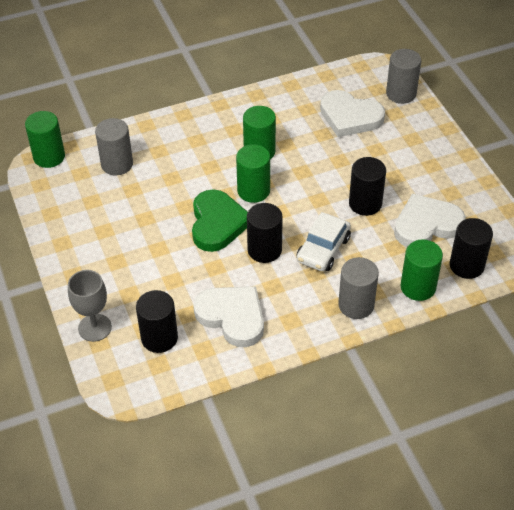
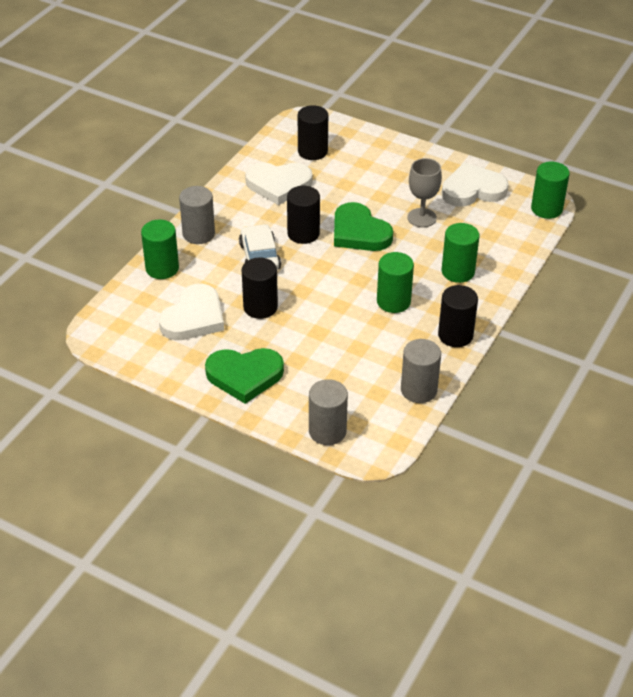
camera: 140 degrees right, 5 degrees down
grey goblet [68,270,112,342] -> grey goblet moved to [407,158,442,227]
grey cylinder [95,118,133,175] -> grey cylinder moved to [401,339,441,403]
green cylinder [236,144,270,203] -> green cylinder moved to [442,223,479,283]
white heart [320,90,385,137] -> white heart moved to [442,163,509,206]
black cylinder [450,218,493,279] -> black cylinder moved to [438,285,478,347]
none -> green heart [205,348,284,404]

